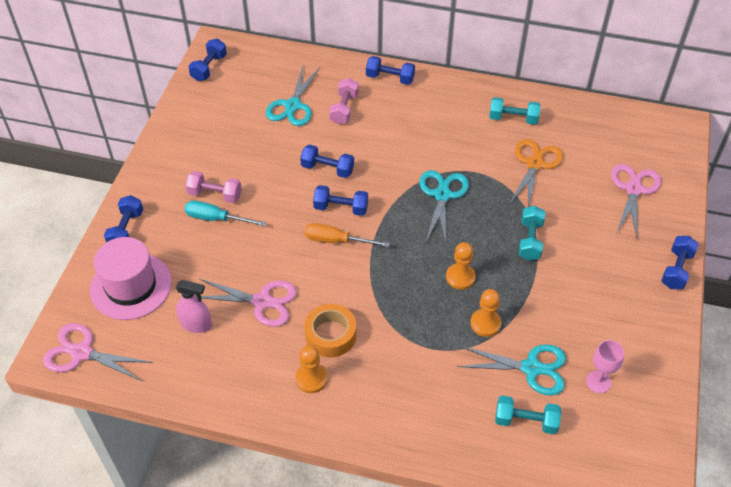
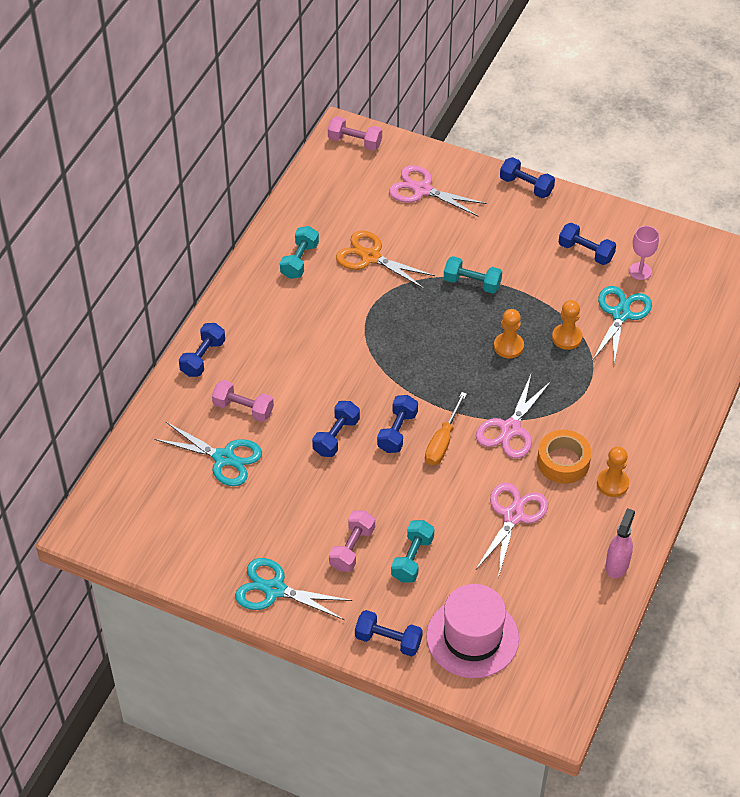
camera: 80 degrees left, 0 degrees up
pink scissors [43,323,153,381] -> pink scissors moved to [476,375,552,458]
pink spray bottle [176,280,212,333] -> pink spray bottle moved to [605,508,635,578]
turquoise screwdriver [185,200,266,227] -> none
blue dumbbell [188,39,227,81] -> blue dumbbell moved to [559,223,616,265]
turquoise scissors [419,170,469,243] -> turquoise scissors moved to [235,558,352,620]
turquoise dumbbell [495,395,561,434] -> turquoise dumbbell moved to [391,520,434,582]
none -> pink dumbbell [328,116,382,150]

